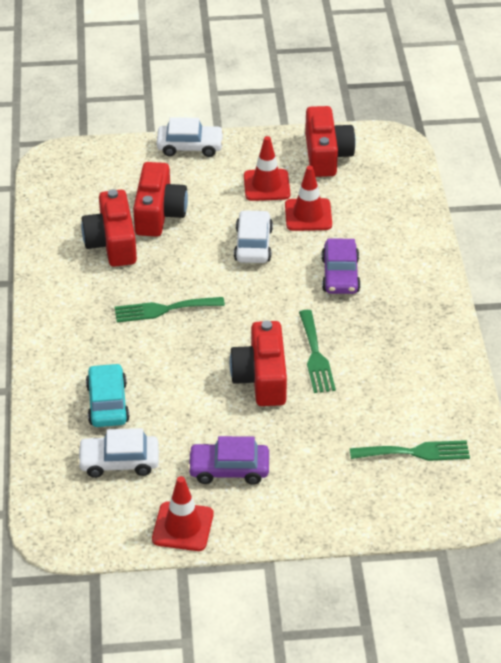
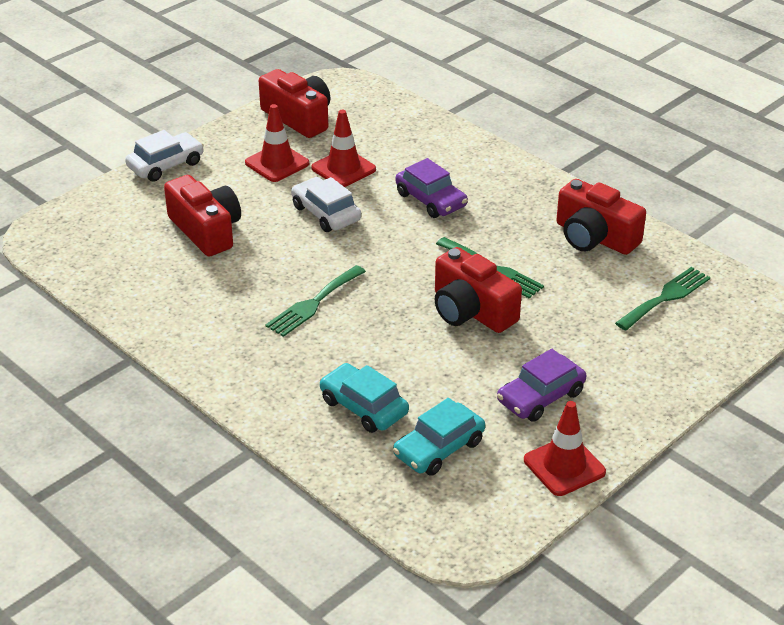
camera: 40 degrees left, 5 degrees down
white car [77,428,159,478] -> turquoise car [393,398,485,476]
red camera [81,189,137,267] -> red camera moved to [556,179,646,255]

